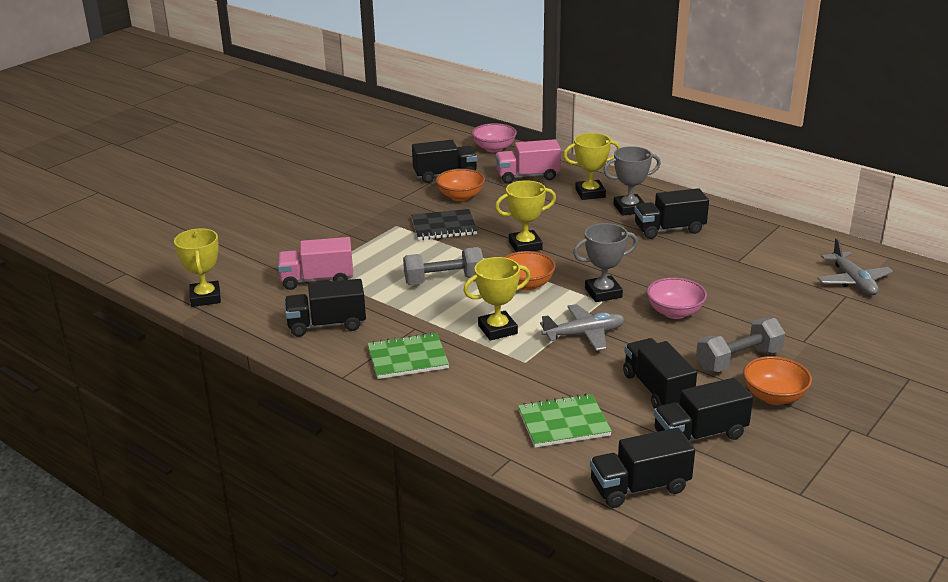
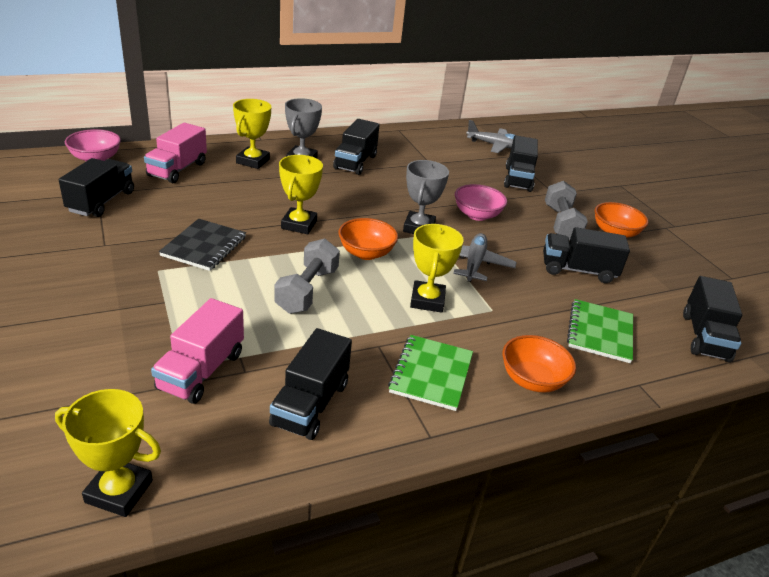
camera: 65 degrees left, 5 degrees up
orange bowl [436,169,485,201] -> orange bowl moved to [502,335,576,393]
black truck [654,378,753,442] -> black truck moved to [504,135,538,192]

